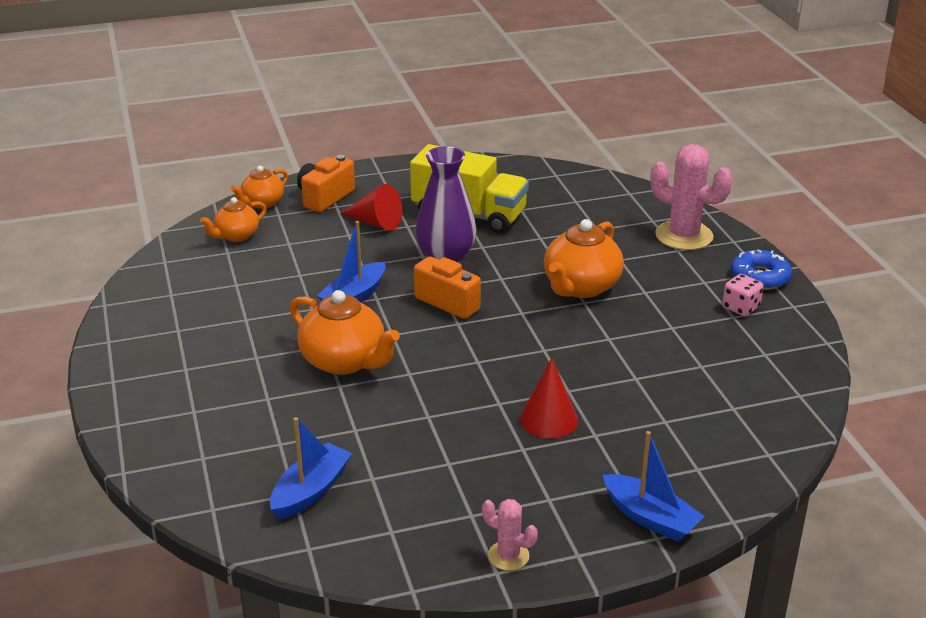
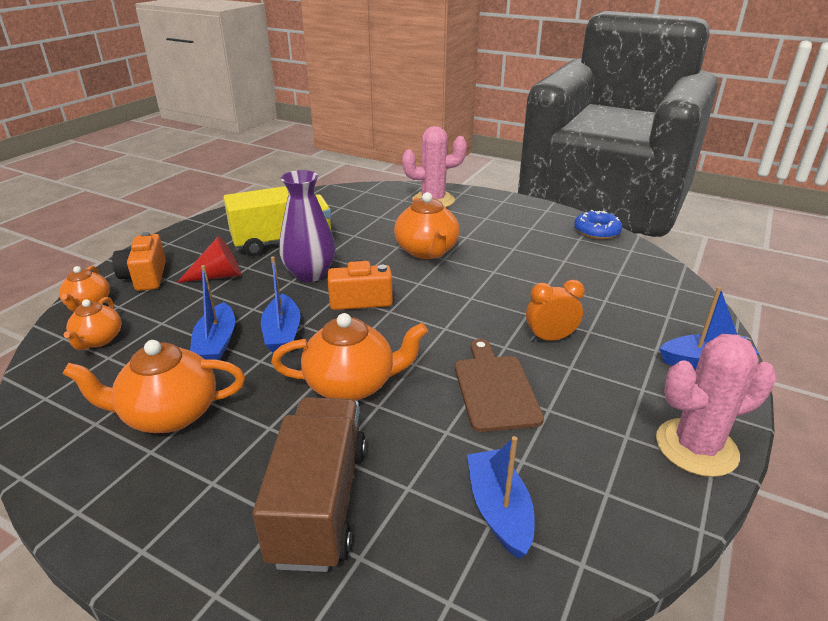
camera: 45 degrees left, 0 degrees up
pink cactus [482,499,538,571] -> pink cactus [656,334,776,477], size x1.95
red cone [520,358,578,438] -> orange clock [526,280,585,341]
pink dice [722,274,763,316] -> none
blue donut [731,250,792,290] -> blue donut moved to [574,210,622,239]
none -> orange teapot [63,340,245,433]
none -> blue boat [190,265,235,360]
none -> brown truck [253,397,366,572]
none -> brown cutting board [455,339,544,432]

